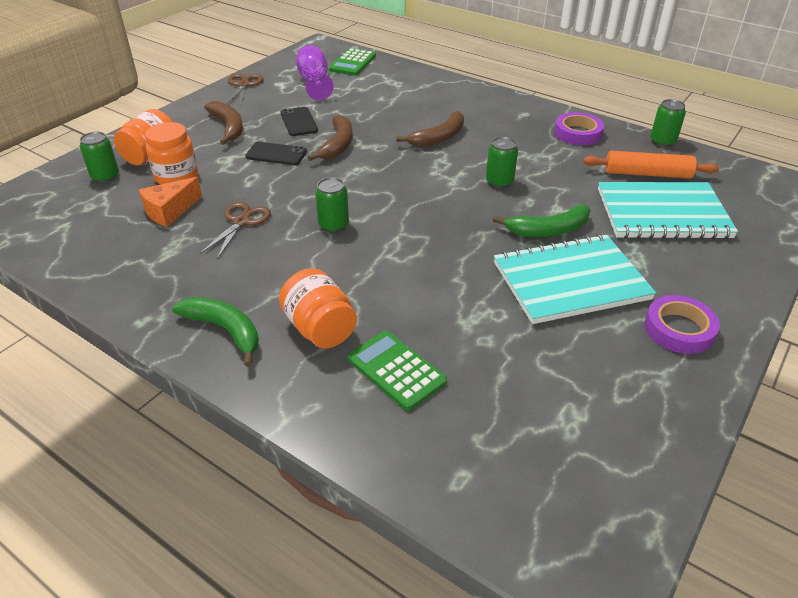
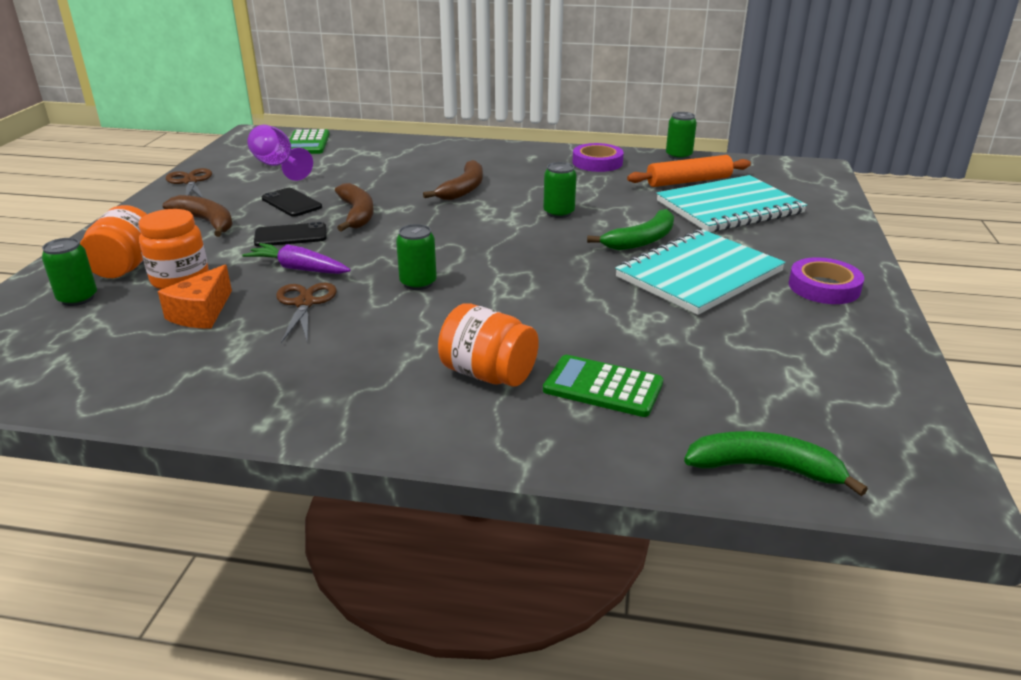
camera: 25 degrees left, 10 degrees down
green banana [172,297,259,367] -> green banana moved to [684,431,868,496]
none -> purple carrot [242,243,350,274]

